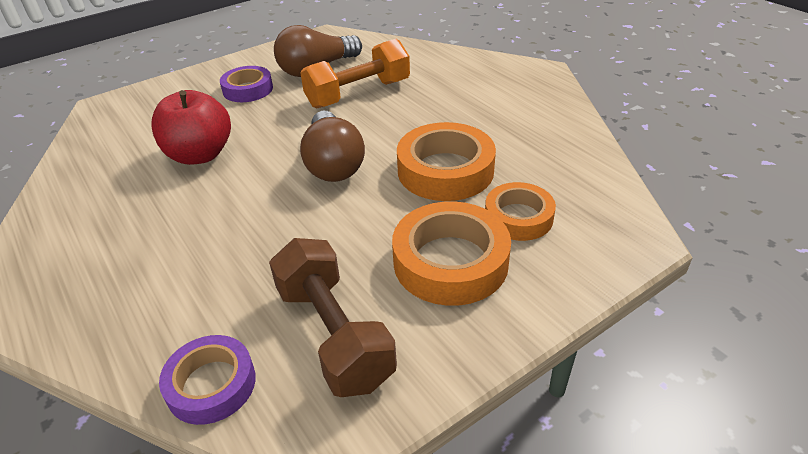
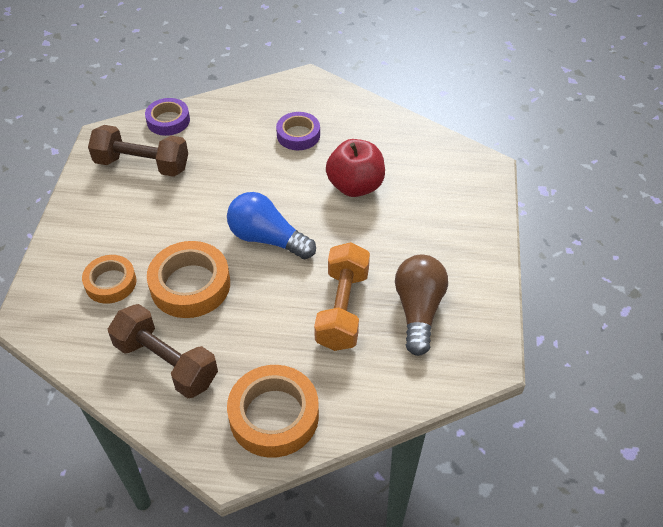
camera: 130 degrees right, 10 degrees up
purple tape [220,66,273,102] -> purple tape moved to [276,112,320,150]
brown light bulb [300,111,365,182] -> blue light bulb [227,192,316,259]
orange tape [392,201,511,306] -> orange tape moved to [227,365,319,458]
none -> brown dumbbell [108,304,218,398]

